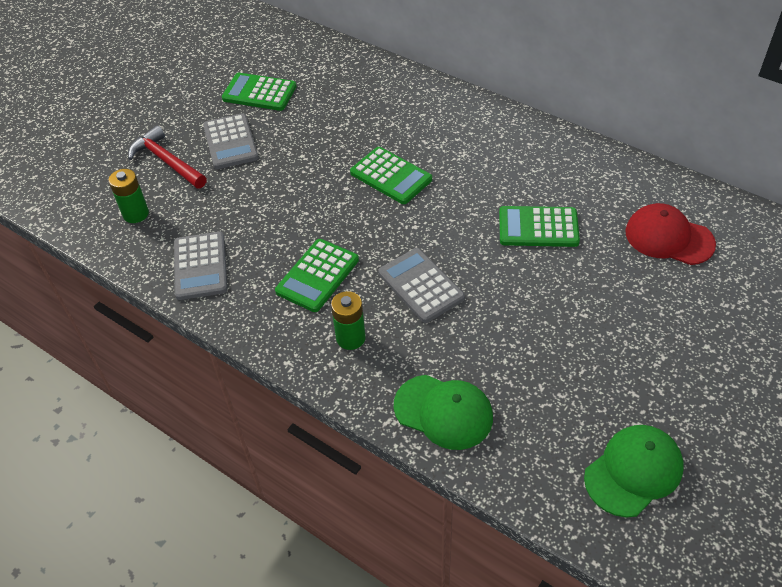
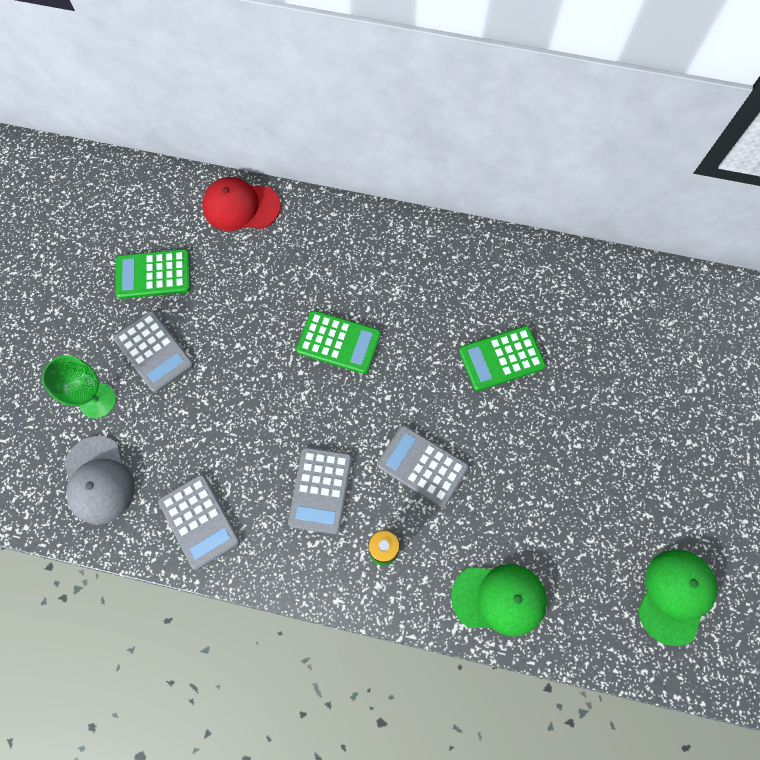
camera: 25 degrees left, 20 degrees up
green battery [108,169,149,223] -> grey cap [64,436,135,524]
red hammer [128,126,207,189] -> green goblet [42,355,116,418]
green calculator [275,239,359,312] -> grey calculator [288,447,352,534]
red cap [625,203,716,265] -> red cap moved to [202,177,281,231]

